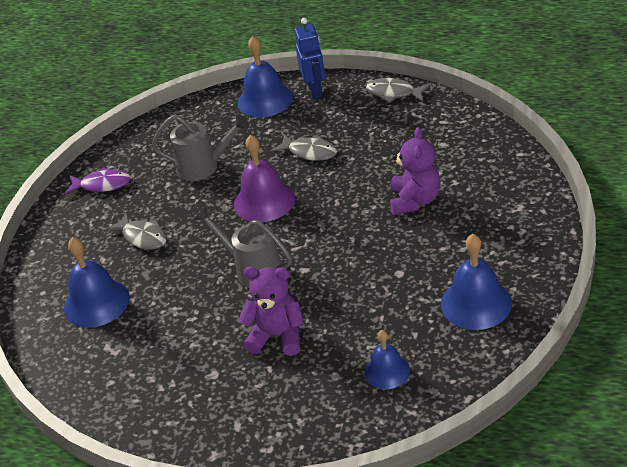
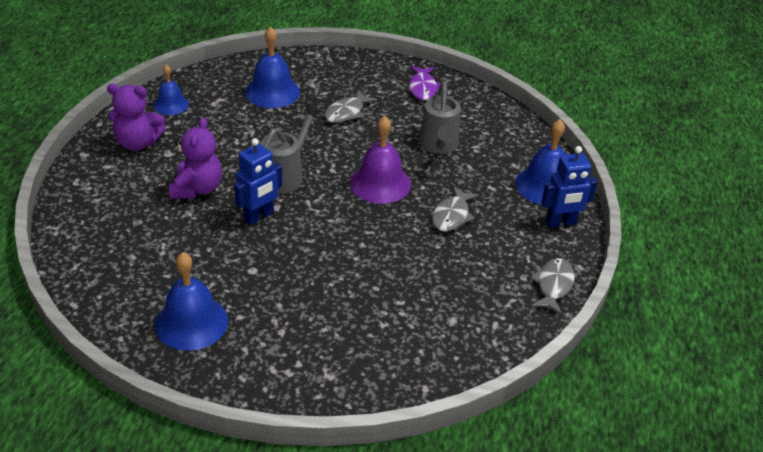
camera: 80 degrees right, 0 degrees up
blue bell [365,330,410,389] -> blue bell moved to [154,65,189,115]
purple teddy bear [390,127,441,215] -> purple teddy bear moved to [107,84,166,151]
none -> blue robot [234,138,282,225]

